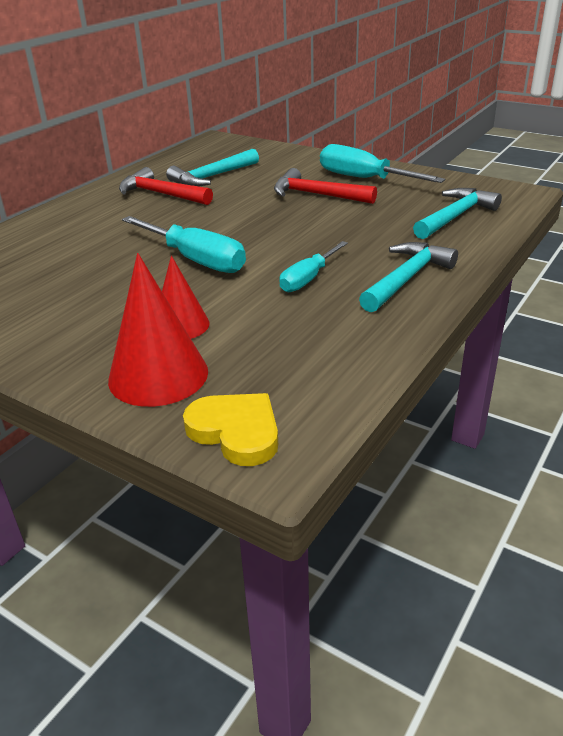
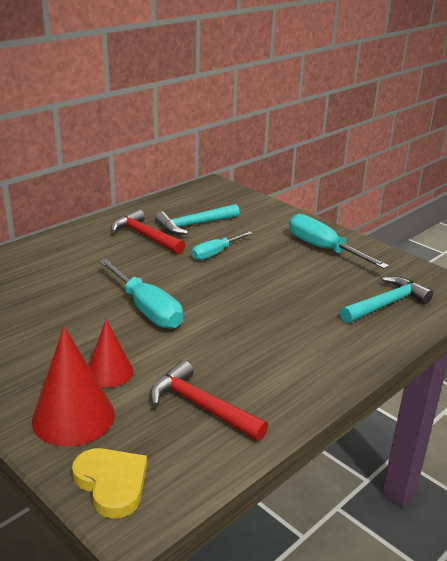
camera: 10 degrees right, 5 degrees down
red hammer [274,168,377,204] -> red hammer moved to [150,360,268,441]
turquoise screwdriver [279,241,348,292] -> turquoise screwdriver moved to [192,232,253,260]
turquoise hammer [359,242,458,312] -> none

